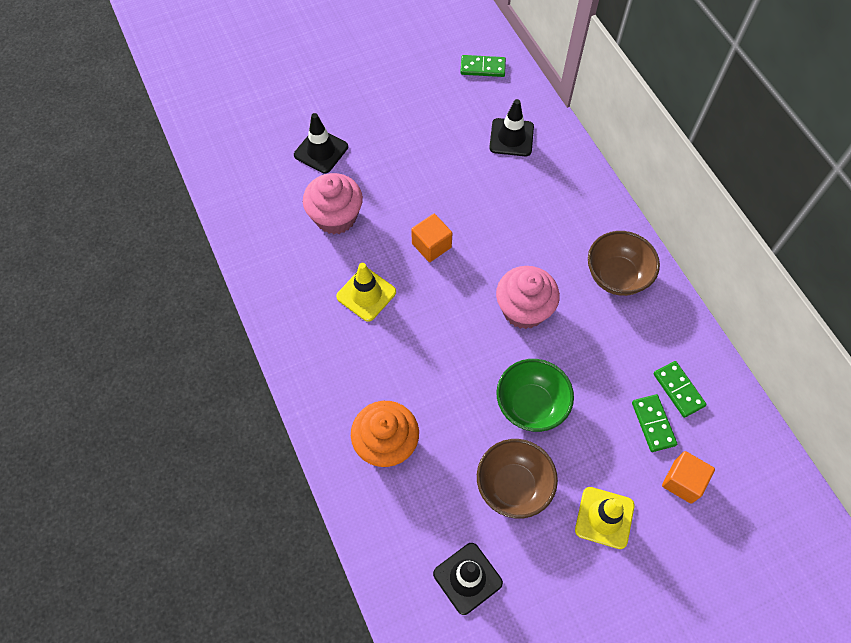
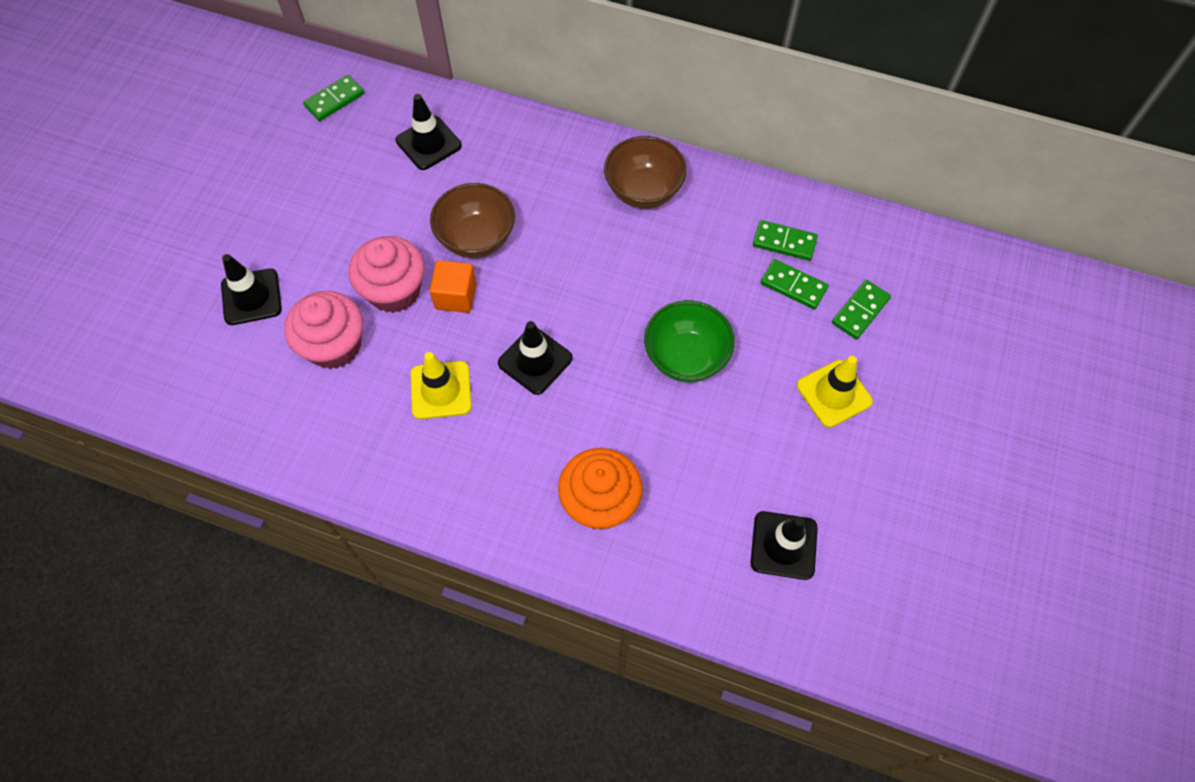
camera: 45 degrees left, 0 degrees up
brown bowl [477,439,558,519] -> brown bowl moved to [430,183,515,258]
pink cupcake [496,266,560,329] -> pink cupcake moved to [348,236,425,313]
orange cube [662,451,715,504] -> green domino [832,280,891,339]
none -> black traffic cone [498,321,573,395]

